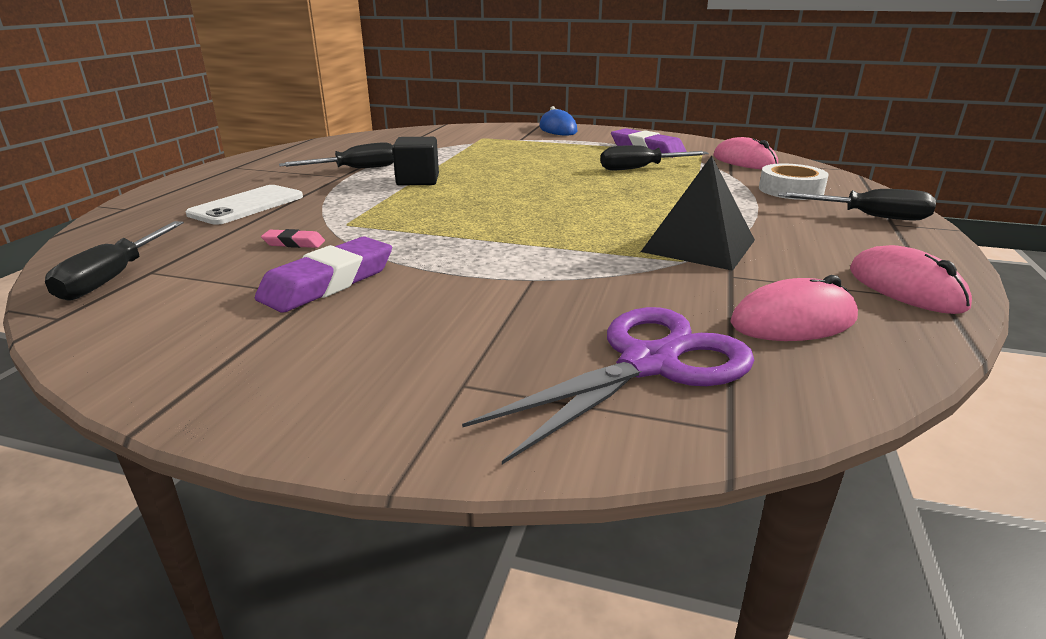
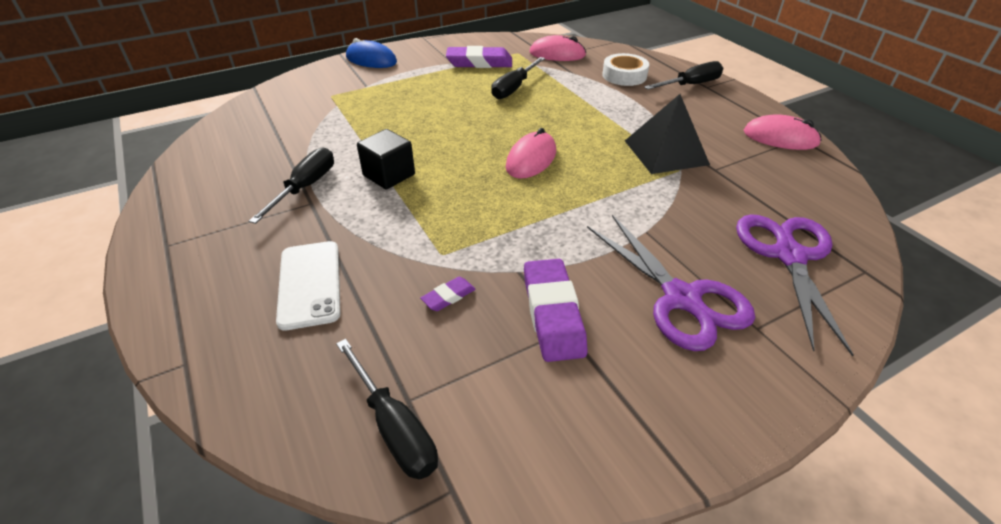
camera: 45 degrees left, 15 degrees up
pink eraser [261,229,325,248] -> purple eraser [420,277,476,311]
pink mouse [731,275,858,341] -> pink mouse moved to [506,128,556,179]
none -> purple scissors [587,215,755,351]

